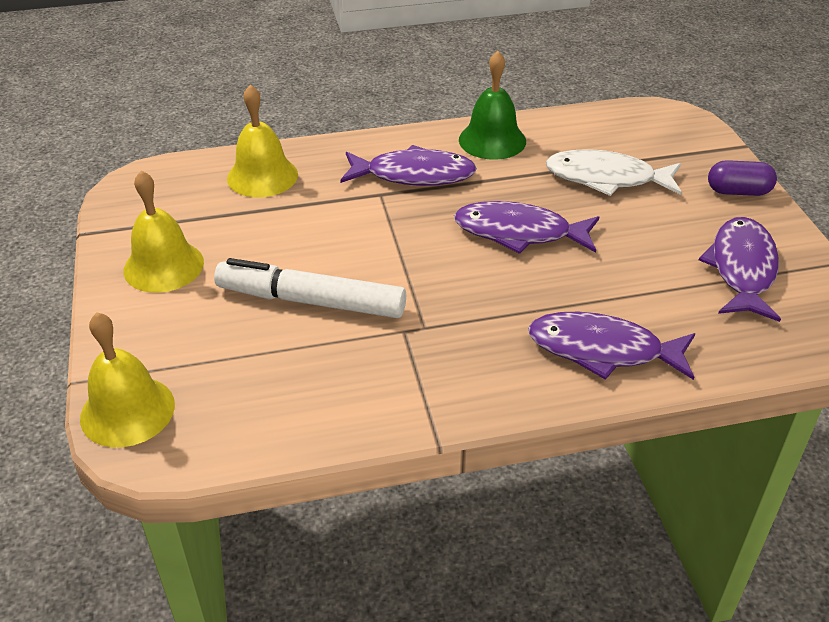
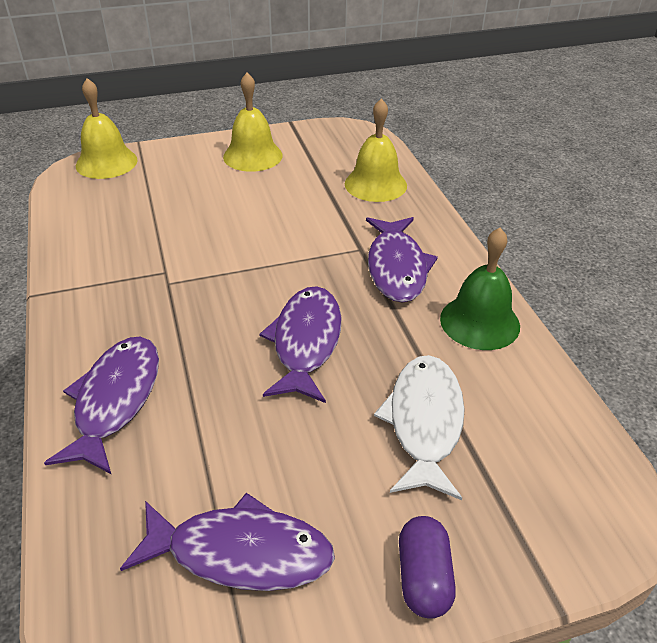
camera: 85 degrees right, 0 degrees up
white marker [214,258,406,318] -> none

